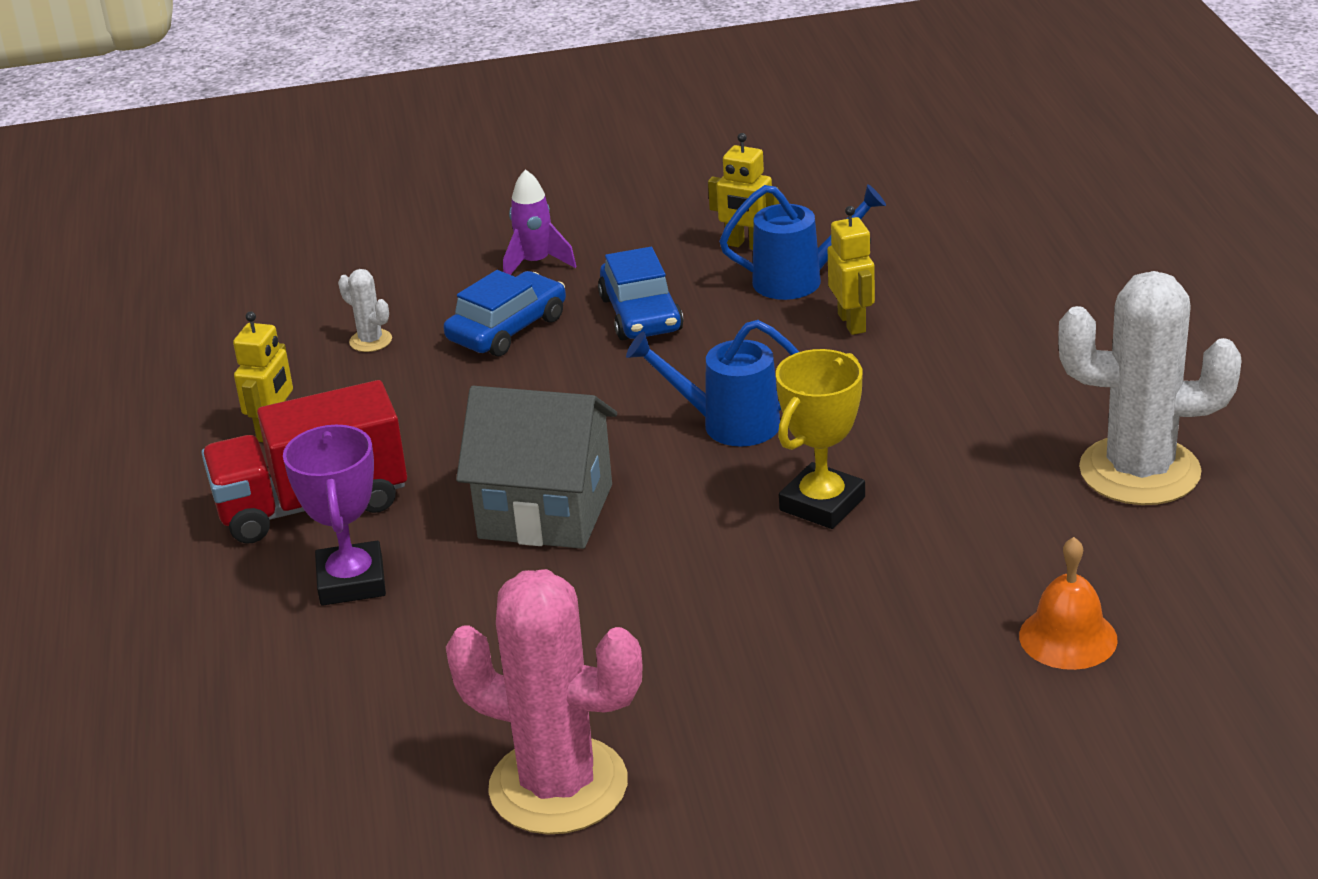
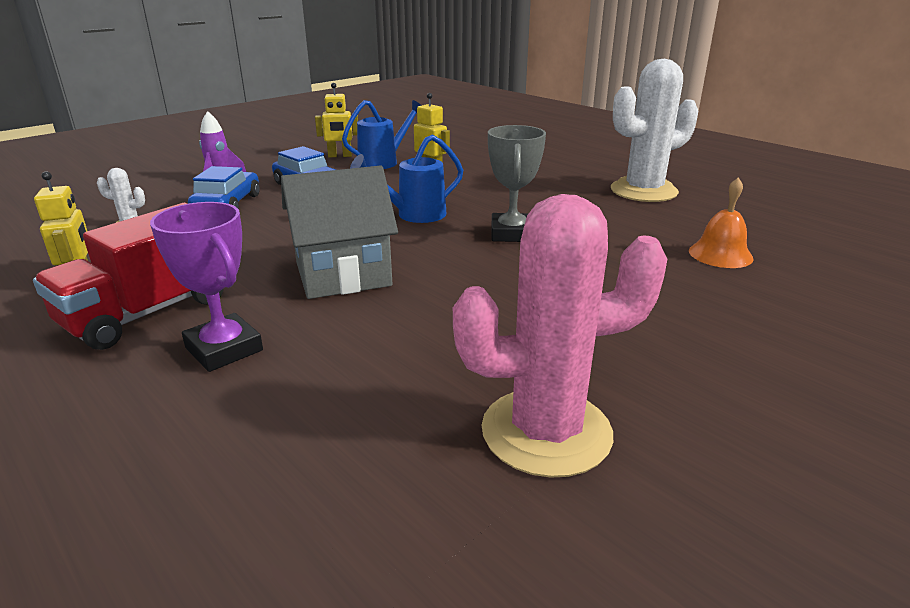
camera: 35 degrees left, 5 degrees down
yellow trophy [776,349,865,529] -> grey trophy [488,125,546,242]

